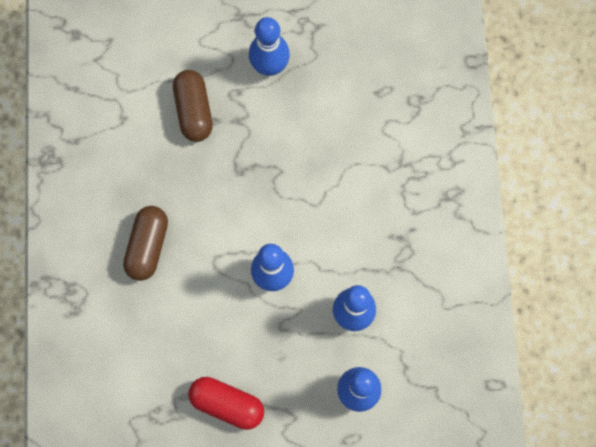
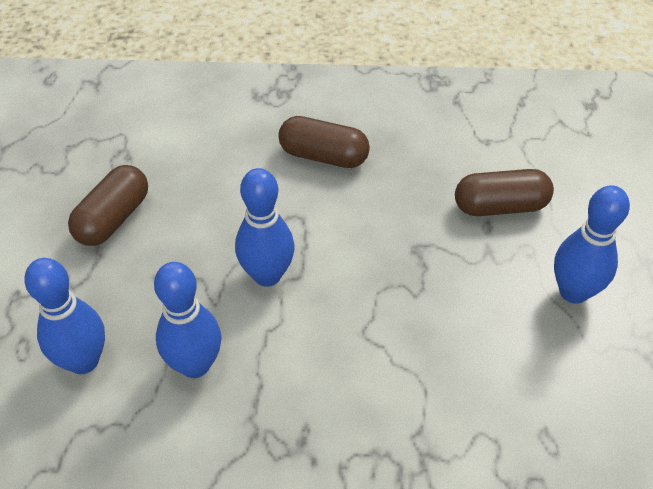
camera: 95 degrees right, 25 degrees down
red capsule [188,377,264,430] -> brown capsule [68,165,148,246]

